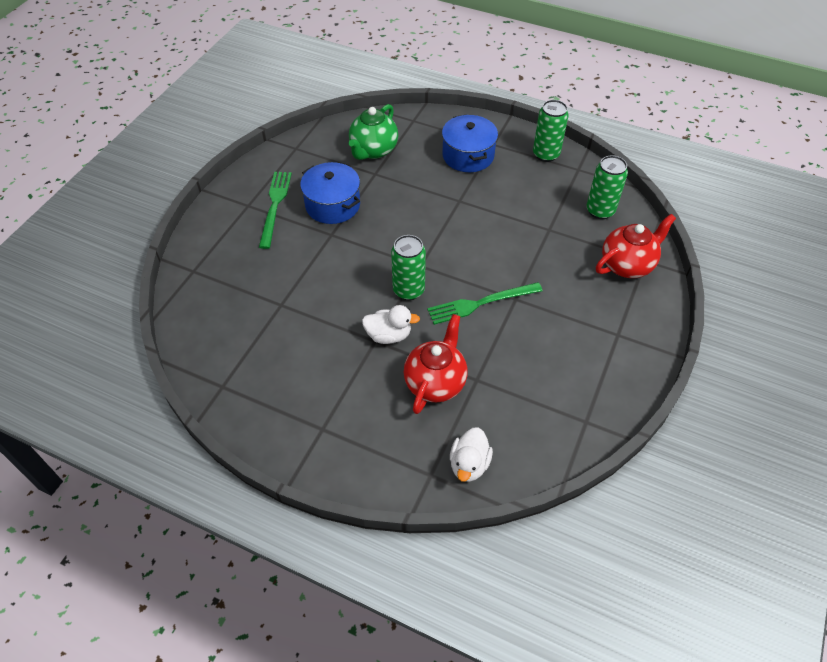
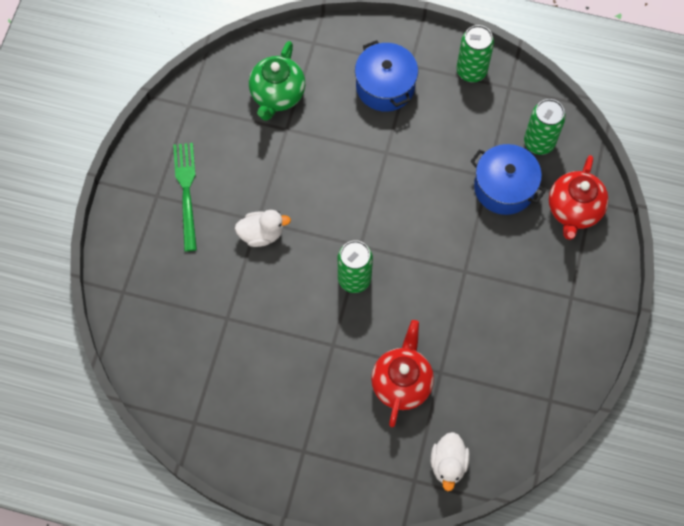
camera: 10 degrees left, 15 degrees up
blue pot [300,162,360,224] -> blue pot moved to [470,144,546,215]
white duck [362,305,420,344] -> white duck moved to [235,210,291,247]
green fork [427,282,543,325] -> none
red teapot [596,214,676,278] -> red teapot turned 150 degrees clockwise [549,155,609,240]

